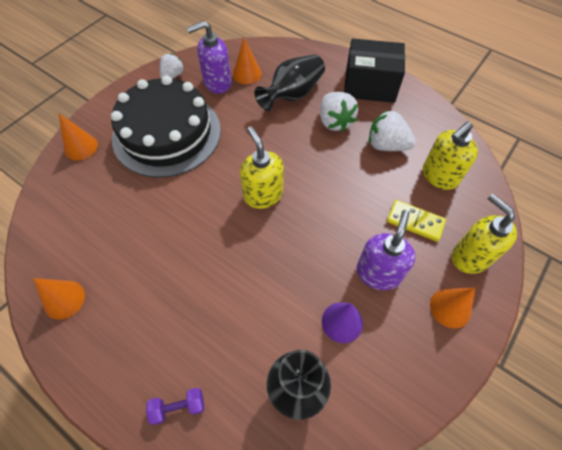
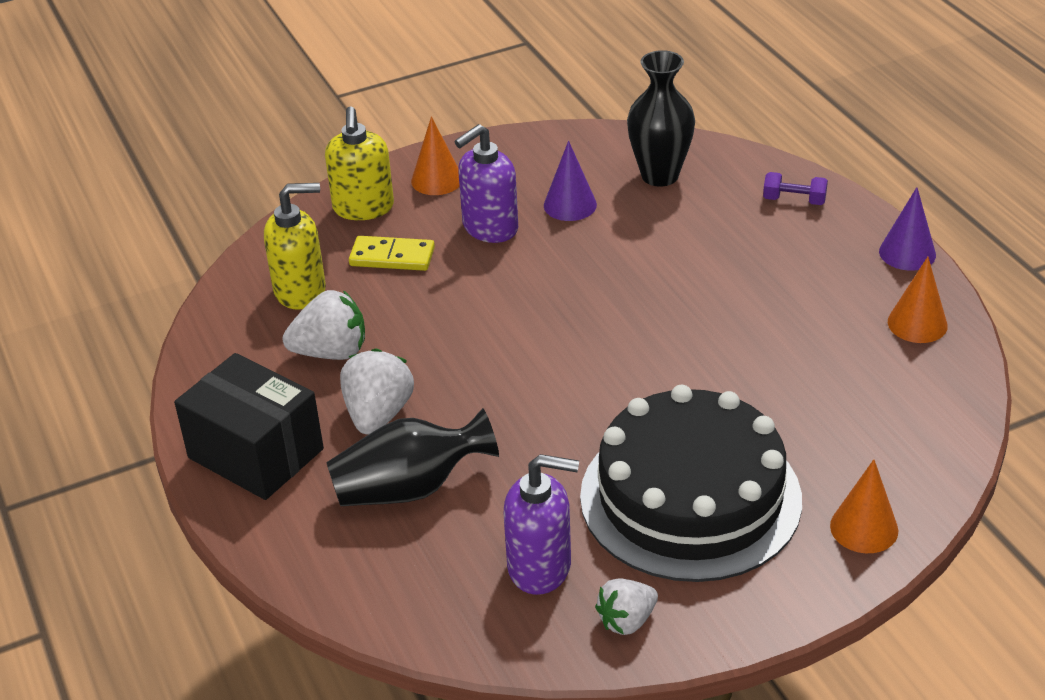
camera: 150 degrees left, 20 degrees down
orange cone [233,38,262,84] -> none
yellow soap dispenser [240,126,284,209] -> none
white strawberry [369,110,416,151] -> white strawberry turned 60 degrees counterclockwise [283,290,365,360]
yellow domino [387,200,446,242] -> yellow domino turned 45 degrees counterclockwise [349,236,435,271]
none -> purple cone [879,187,936,271]

